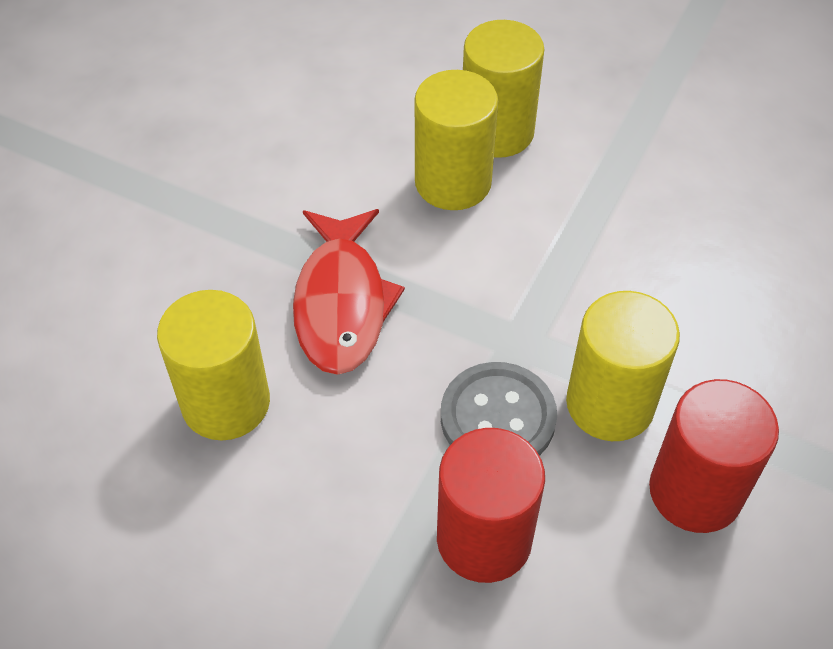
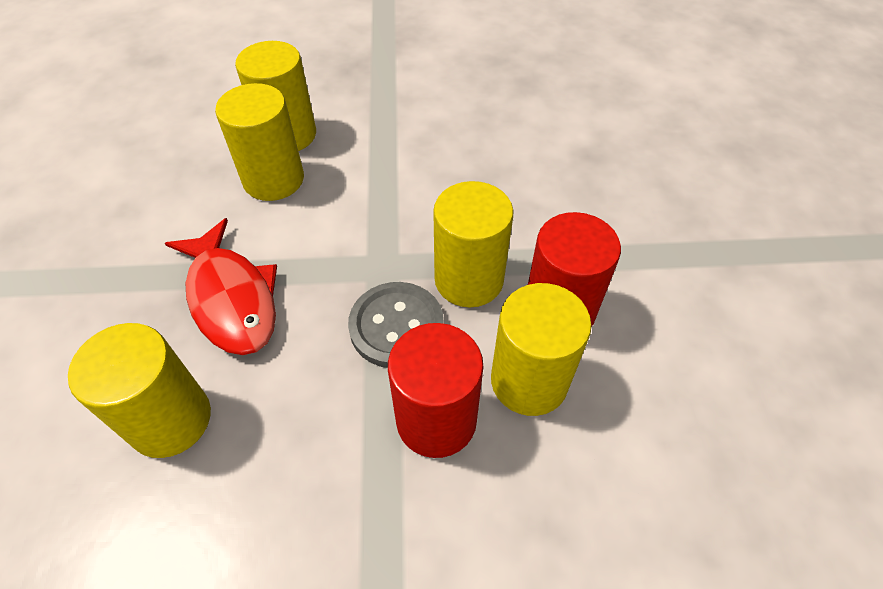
camera: 30 degrees left, 0 degrees up
none -> yellow cylinder [491,283,592,416]

